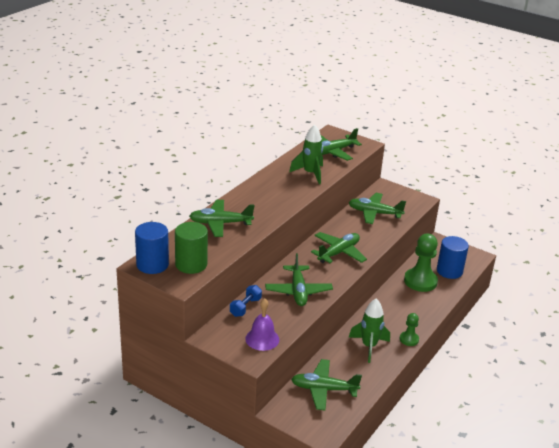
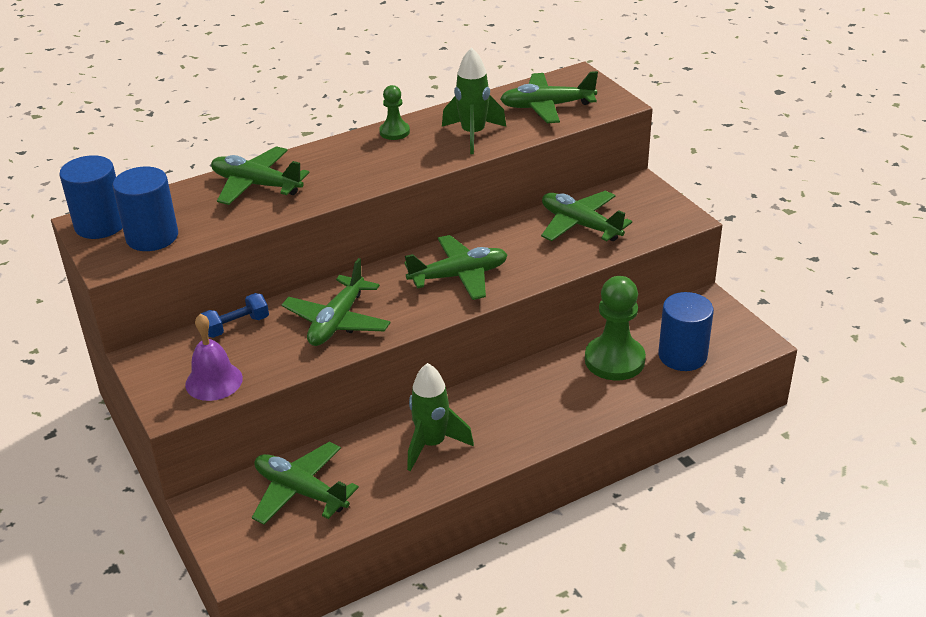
camera: 30 degrees right, 5 degrees up
green cylinder [175,222,208,274] -> blue cylinder [113,167,178,251]
green pawn [400,313,419,346] -> green pawn moved to [379,85,410,140]

